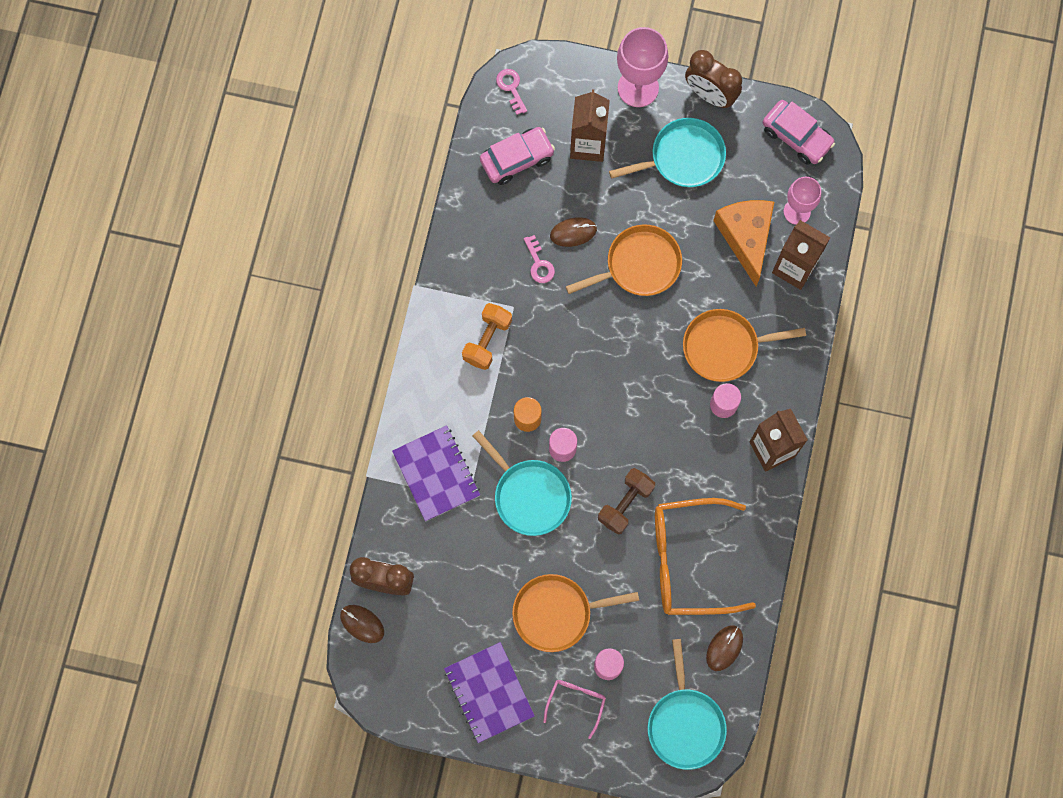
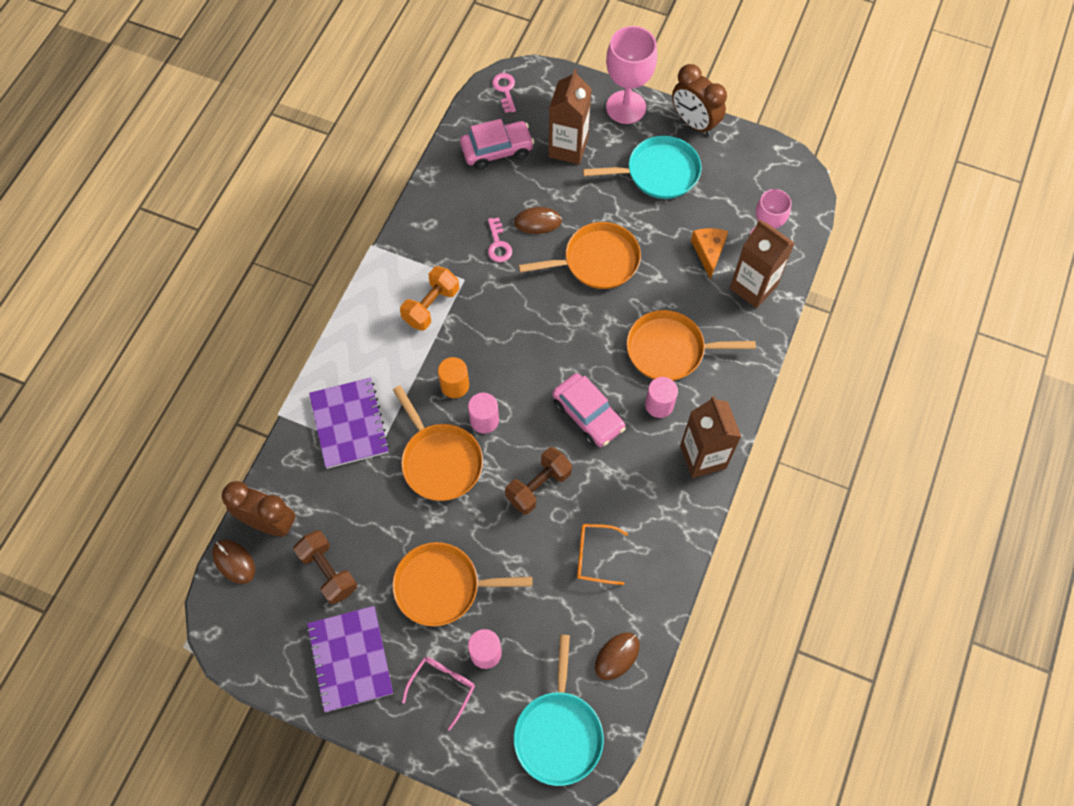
camera: 10 degrees right, 10 degrees down
turquoise pan [473,430,572,536] -> orange pan [393,385,483,501]
orange glasses [655,498,756,615] -> orange glasses [577,524,628,585], size x0.47
orange cheese [713,200,774,286] -> orange cheese [691,228,728,279], size x0.59
pink car [763,100,835,165] -> pink car moved to [552,373,626,447]
none -> brown dumbbell [293,530,357,605]

